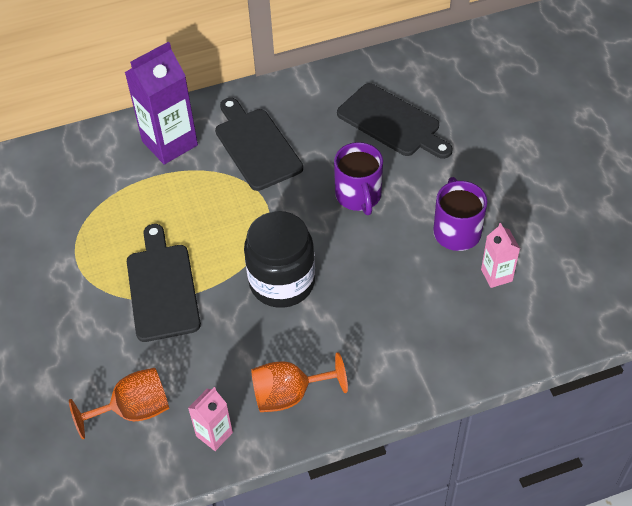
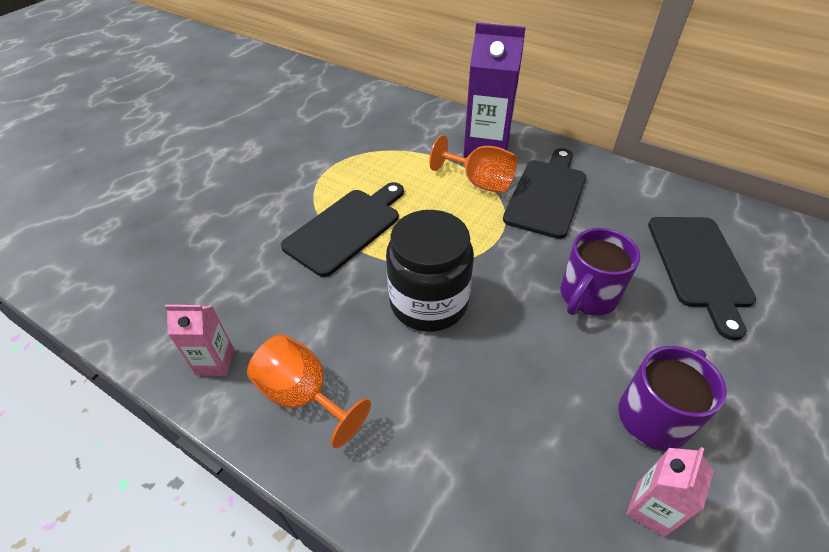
camera: 50 degrees right, 5 degrees down
orange goblet [69,368,169,439] -> orange goblet moved to [429,135,517,193]

